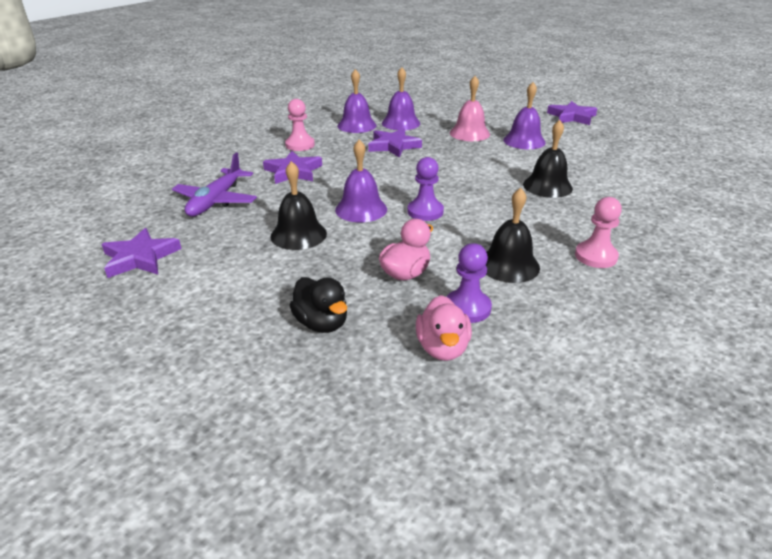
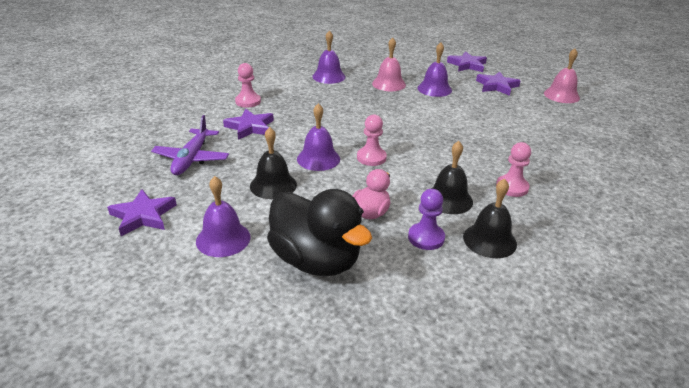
camera: 10 degrees left, 0 degrees up
black duck [289,277,347,333] -> black duck [267,189,372,276], size x1.90
purple bell [337,69,376,133] -> purple bell moved to [196,176,250,257]
purple star [368,128,422,157] -> purple star moved to [476,72,520,96]
purple pawn [407,157,444,221] -> pink pawn [357,114,387,166]
pink duck [416,295,472,361] -> none
black bell [523,120,573,198] -> black bell moved to [463,178,517,258]
none -> pink bell [544,49,580,103]

